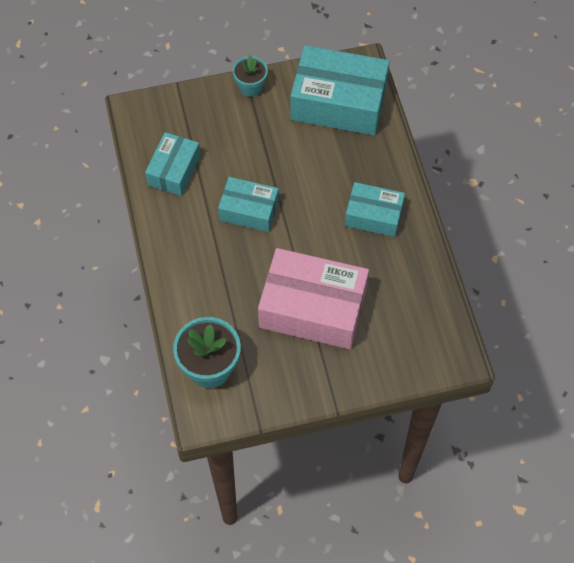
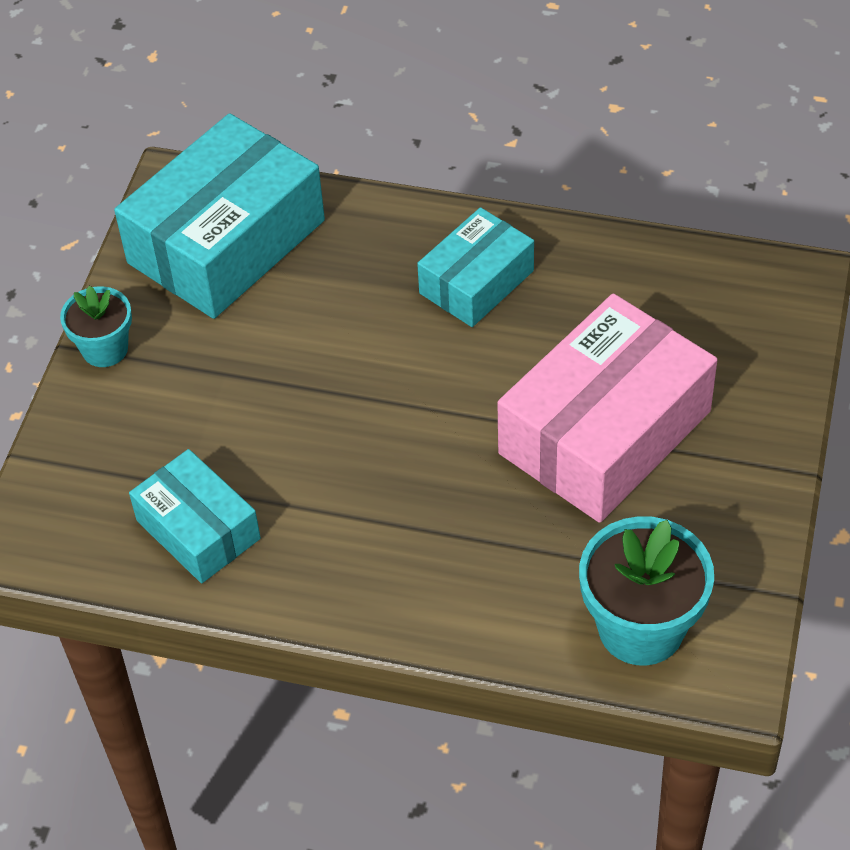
camera: 60 degrees left, 10 degrees down
turquoise box [218,177,279,232] -> none

